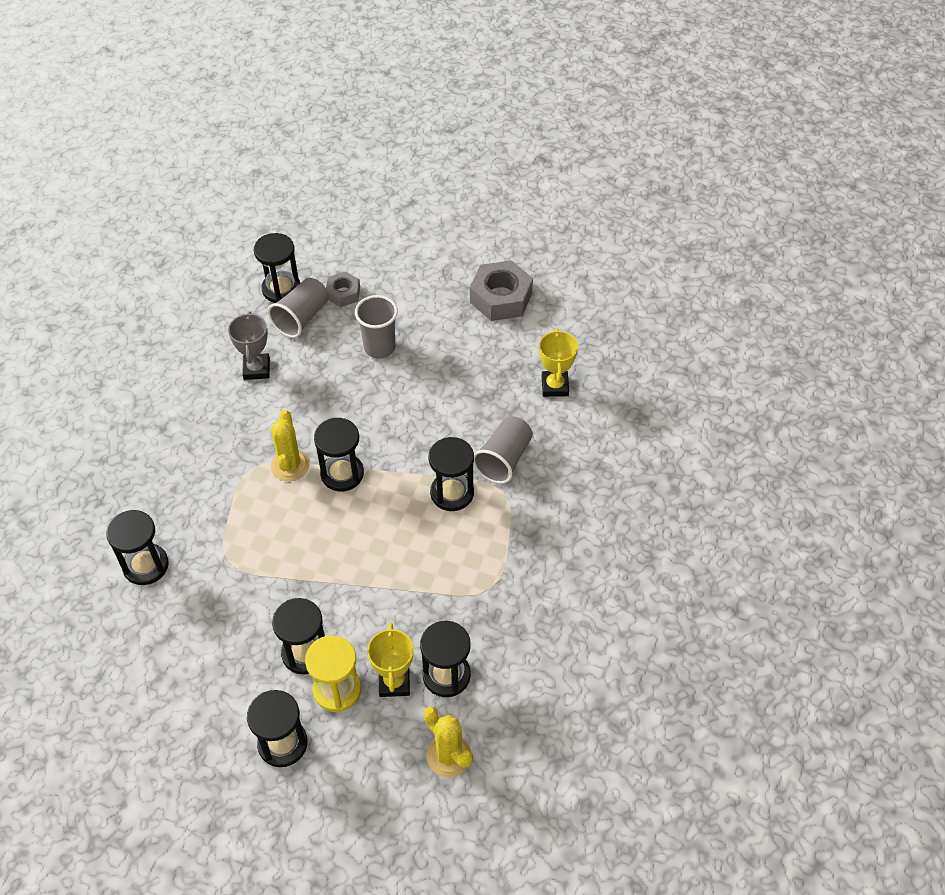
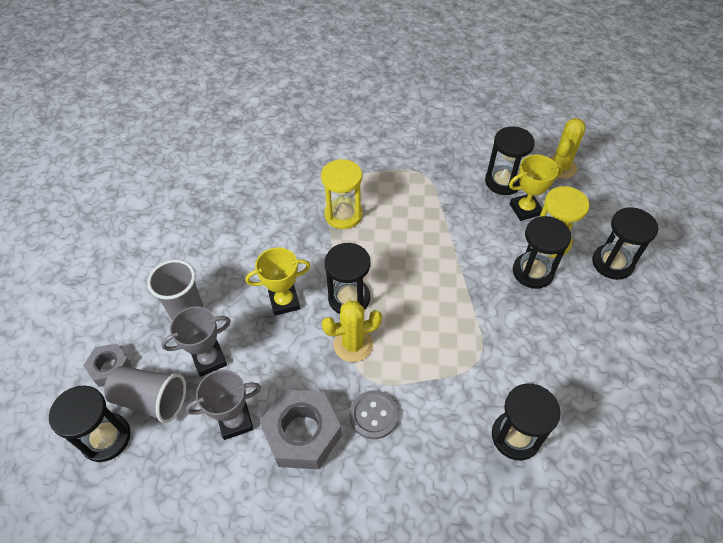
camera: 105 degrees left, 0 degrees up
black hourglass [428,437,474,511] -> yellow hourglass [321,159,363,229]
grey nut [470,260,533,321] -> grey nut moved to [259,390,342,469]
grey cup [473,416,533,484] -> none
yellow trophy [539,329,578,397] -> yellow trophy moved to [245,247,310,316]
none -> grey trophy [161,306,231,377]
none -> grey button [349,390,398,439]

